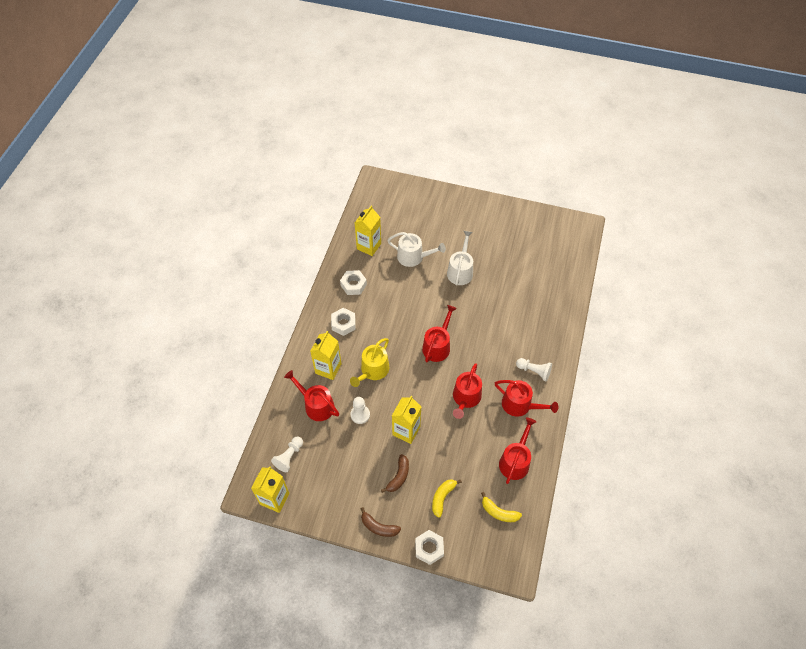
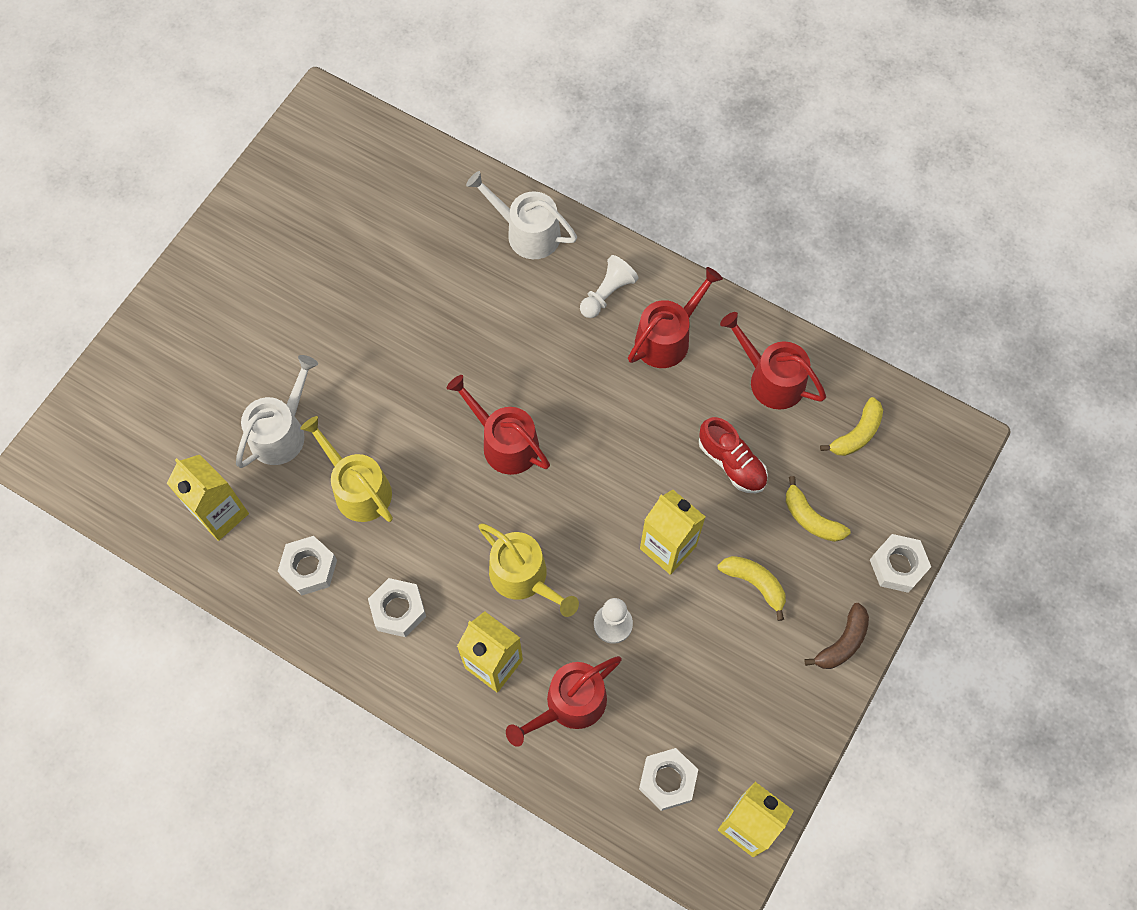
camera: 75 degrees left, 10 degrees up
white pawn [271,436,303,472] -> white nut [639,748,698,811]
brown banana [381,454,409,493] -> yellow banana [718,556,786,621]
white watering can [447,231,473,286] -> white watering can moved to [466,171,577,259]
red watering can [453,363,482,419] -> none
none -> yellow watering can [300,416,393,522]
none -> red shoe [699,417,768,493]

